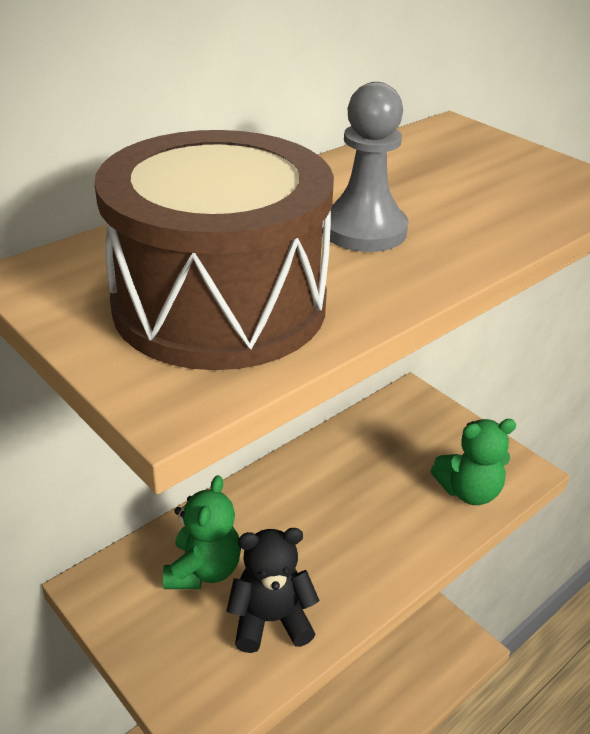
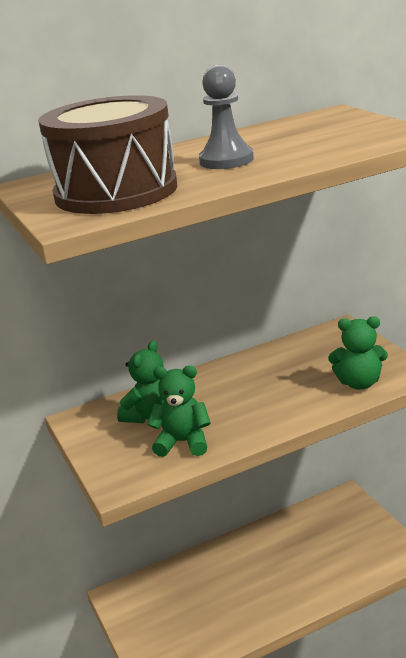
camera: 20 degrees right, 10 degrees down
black teddy bear [227,528,320,653] -> green teddy bear [147,366,211,457]

